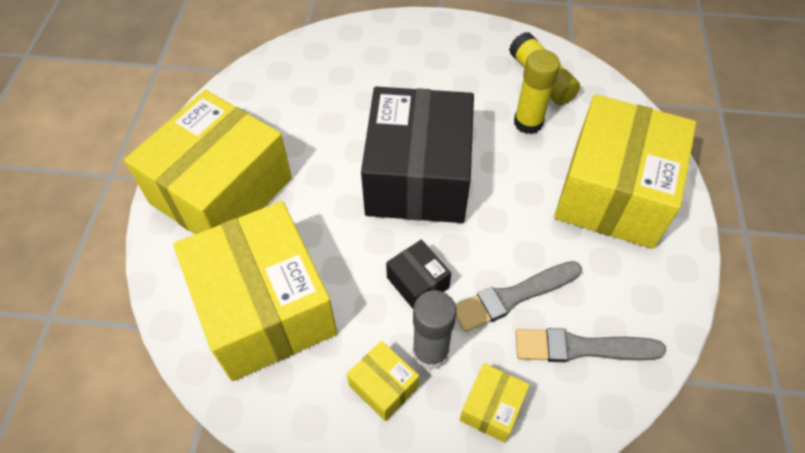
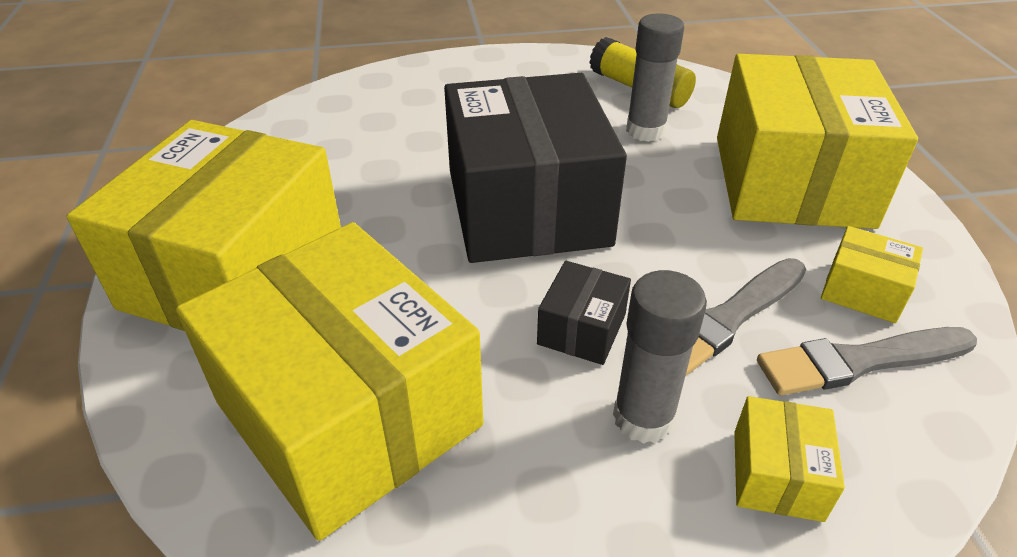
camera: 15 degrees left, 15 degrees down
yellow box [347,341,419,421] -> yellow box moved to [821,226,923,323]
black box [386,240,451,309] -> black box turned 75 degrees clockwise [537,261,631,365]
yellow glue stick [514,50,560,134] -> grey glue stick [626,13,684,142]

